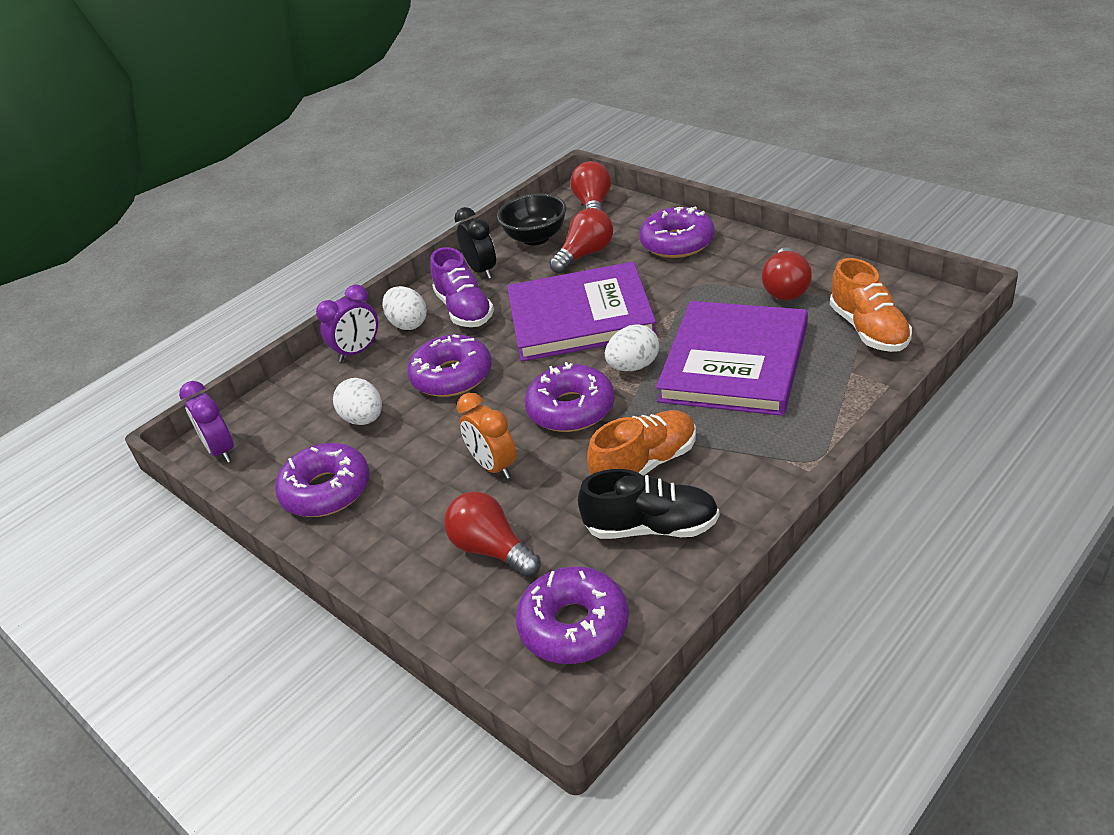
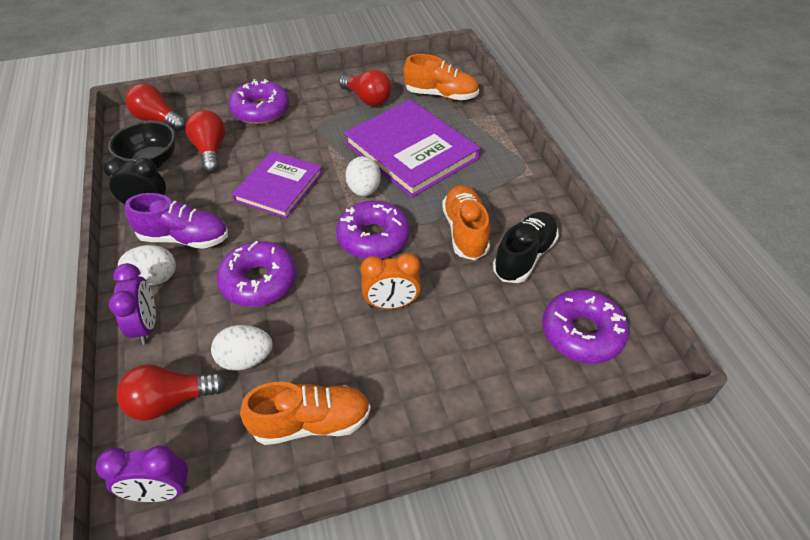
camera: 65 degrees left, 10 degrees up
purple donut [275,443,370,517] -> orange shoe [240,382,371,445]
red light bulb [444,492,541,577] -> red light bulb moved to [116,364,227,421]
purple book [507,262,657,362] -> purple book [232,151,323,218], size x0.64

